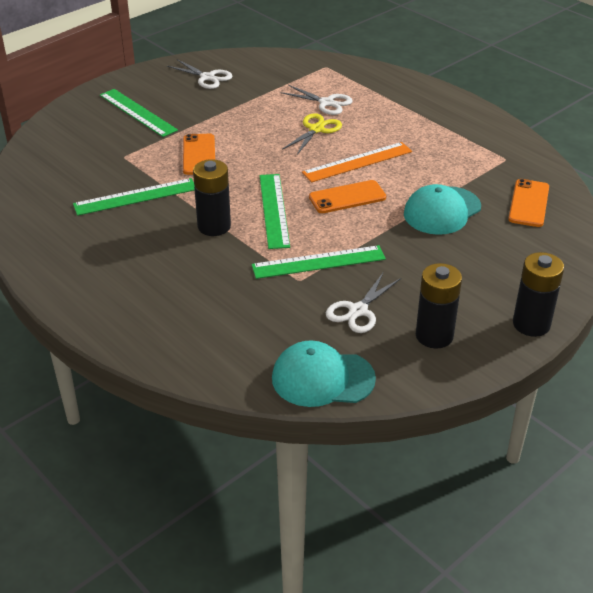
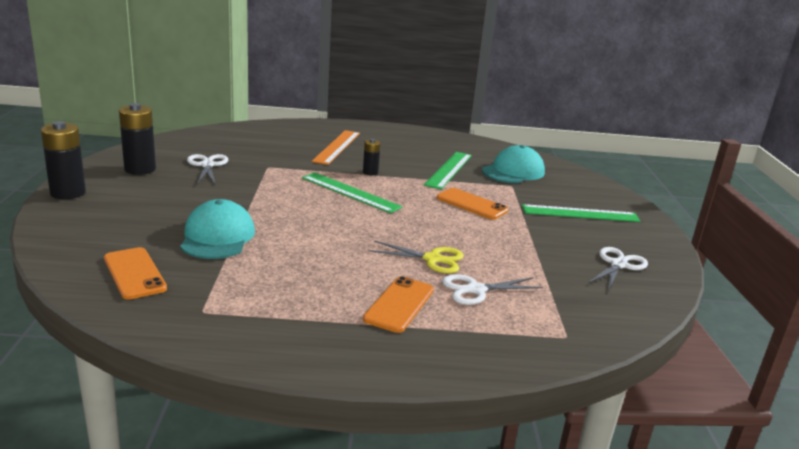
camera: 130 degrees right, 15 degrees down
white scissors [167,59,232,89] -> white scissors turned 135 degrees clockwise [588,247,648,291]
black battery [193,159,231,236] -> black battery [363,139,380,175], size x0.55
green ruler [251,245,386,279] -> none
turquoise cap [272,340,376,407] -> turquoise cap moved to [482,145,545,183]
yellow scissors [282,113,342,155] -> yellow scissors turned 60 degrees counterclockwise [369,241,464,274]
orange ruler [302,142,412,182] -> orange ruler moved to [312,130,360,165]
orange phone [309,180,386,213] -> orange phone moved to [363,276,434,333]

